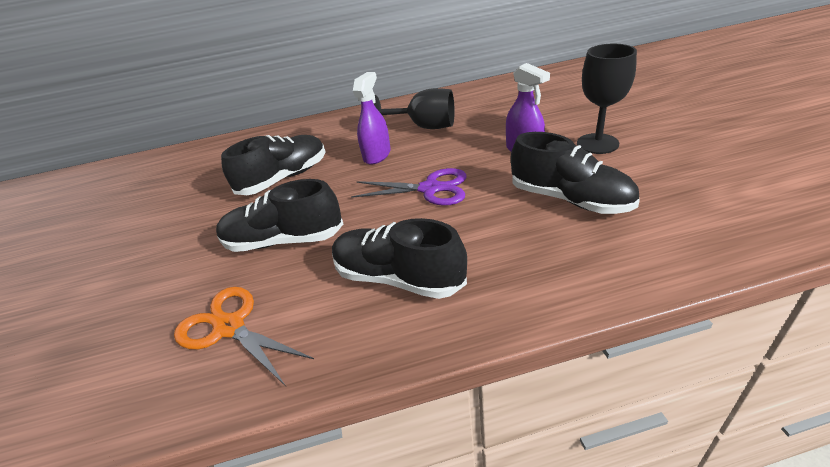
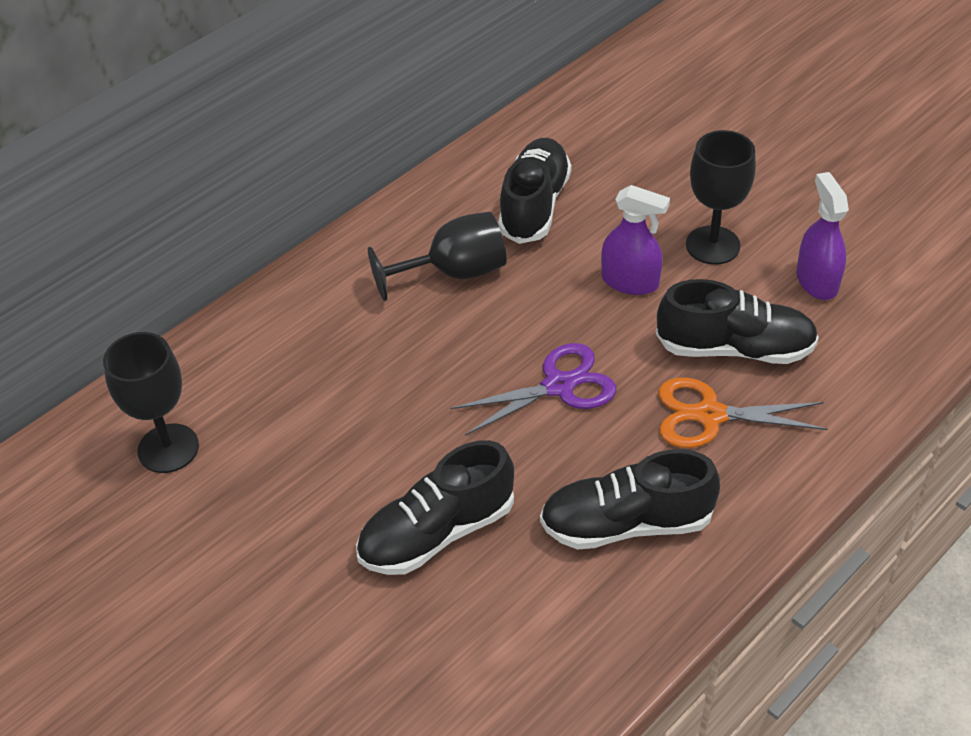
camera: 35 degrees left, 10 degrees up
orange scissors [174,287,314,386] -> orange scissors moved to [658,378,828,448]
black shoe [221,135,325,195] -> black shoe moved to [498,138,571,244]
purple spray bottle [353,72,391,165] -> purple spray bottle moved to [796,172,849,300]
none -> black goblet [103,332,199,473]

